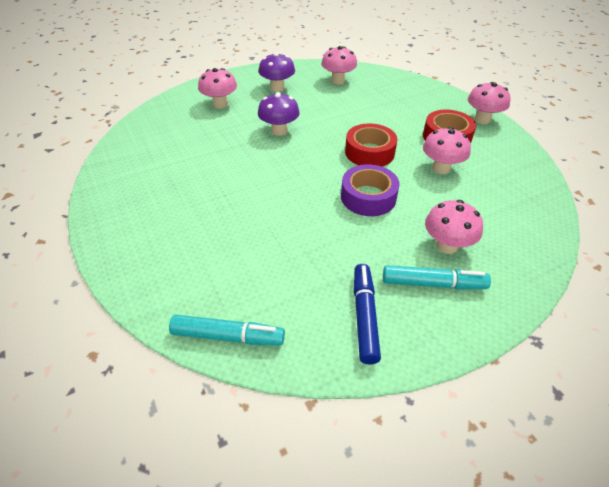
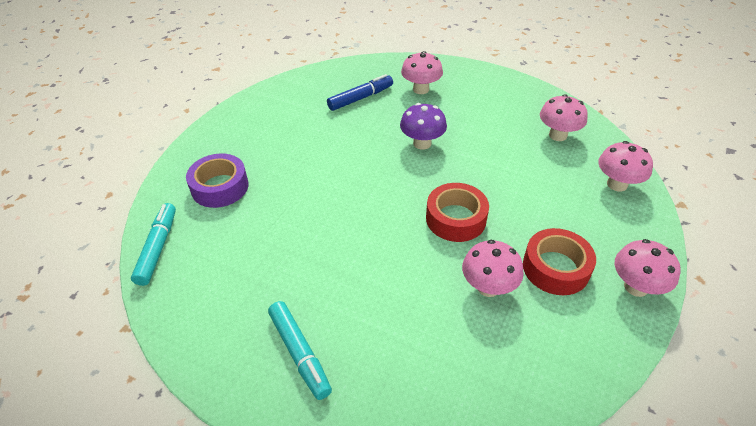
camera: 55 degrees right, 0 degrees up
turquoise marker [169,315,285,346] -> turquoise marker turned 150 degrees counterclockwise [131,203,176,286]
purple mushroom [259,53,295,92] -> none
purple tape [341,164,400,216] -> purple tape moved to [186,154,249,208]
blue marker [354,264,381,364] -> blue marker moved to [327,74,393,111]
pink mushroom [425,200,483,254] -> pink mushroom moved to [599,141,653,192]

